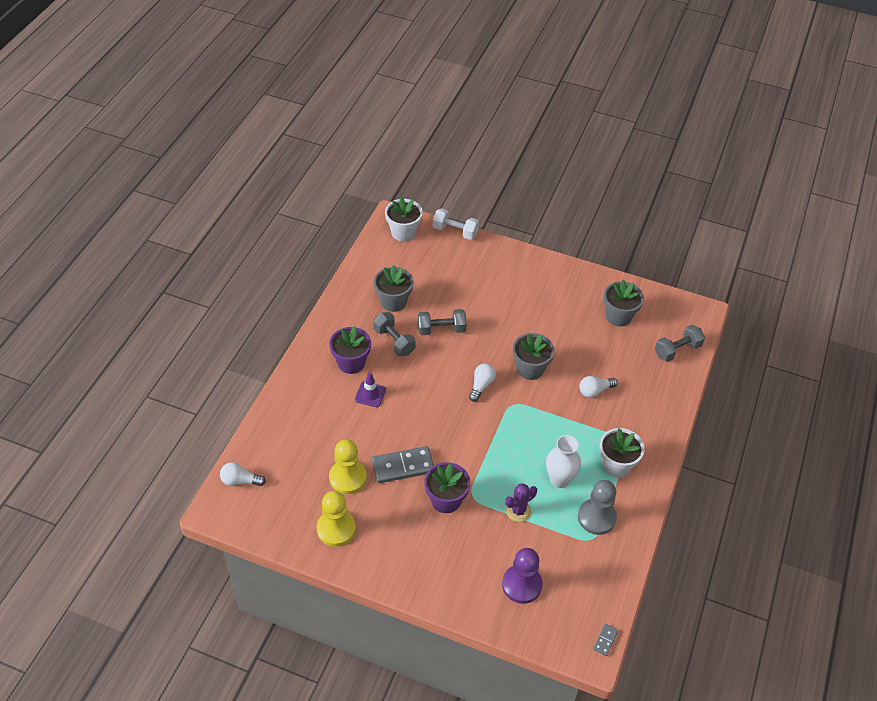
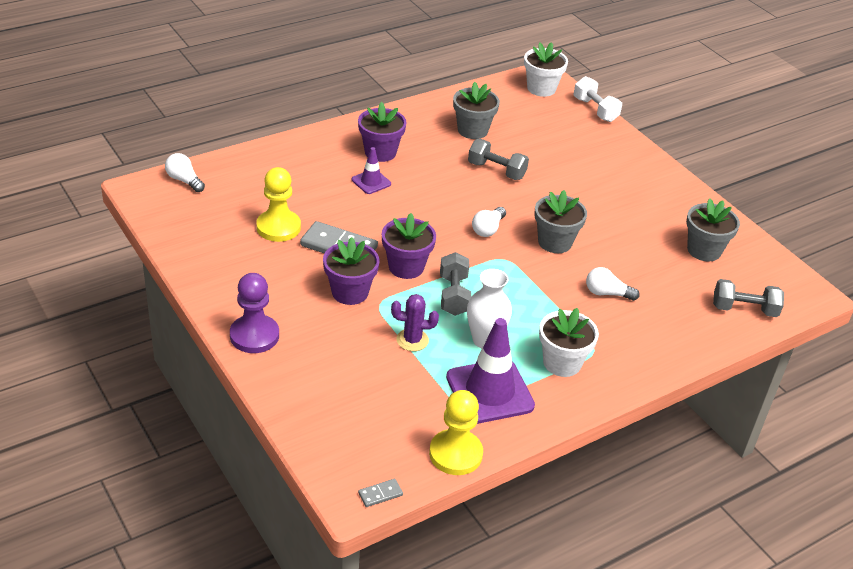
camera: 35 degrees right, 10 degrees down
yellow pawn [317,491,356,547] -> yellow pawn moved to [429,390,483,475]
grey dumbbell [373,312,416,356] -> grey dumbbell moved to [440,252,471,316]
white light bulb [469,363,496,402] -> white light bulb turned 150 degrees clockwise [472,207,506,237]
purple pawn [502,548,543,604] -> purple pawn moved to [230,273,279,353]
grey pawn [578,480,617,535] -> purple traffic cone [446,318,535,424]
none -> purple flower pot [382,213,436,279]

